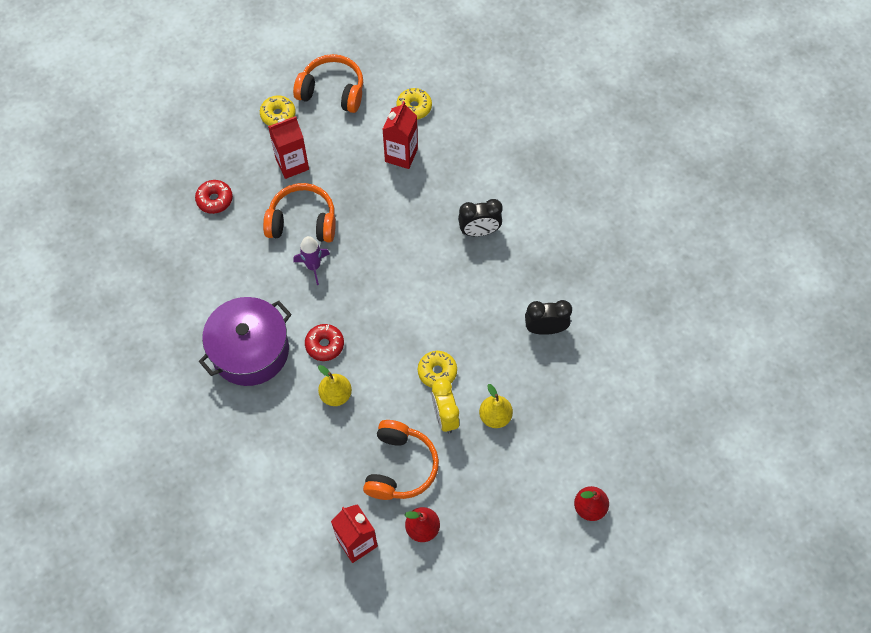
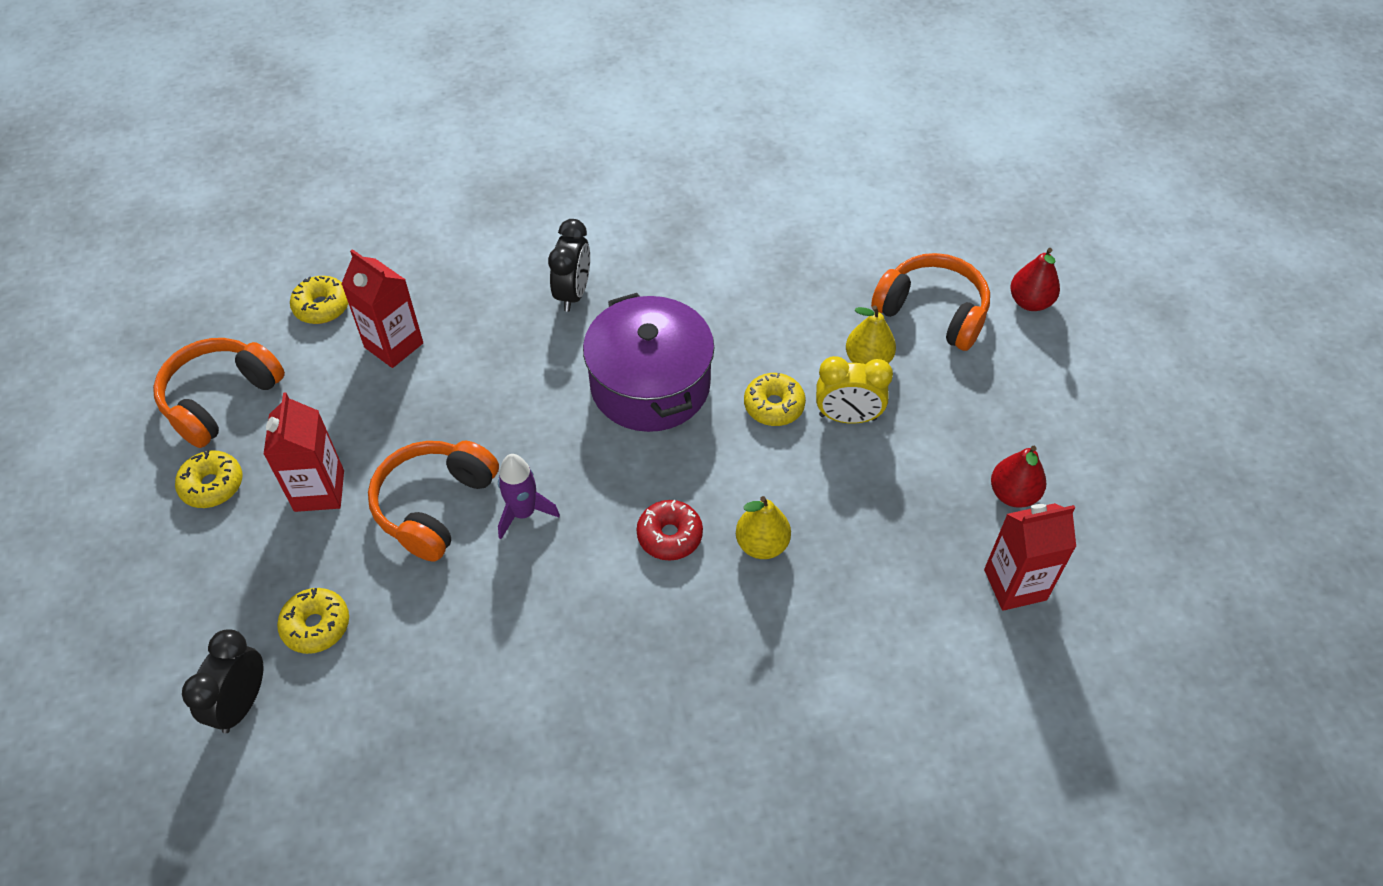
camera: 70 degrees left, 10 degrees down
red donut [195,180,233,214] -> yellow donut [277,588,349,654]
purple pot [199,297,292,386] -> purple pot moved to [583,293,714,432]
orange headphones [363,420,439,500] -> orange headphones moved to [871,253,990,351]
black clock [525,300,572,335] -> black clock moved to [182,629,263,734]

